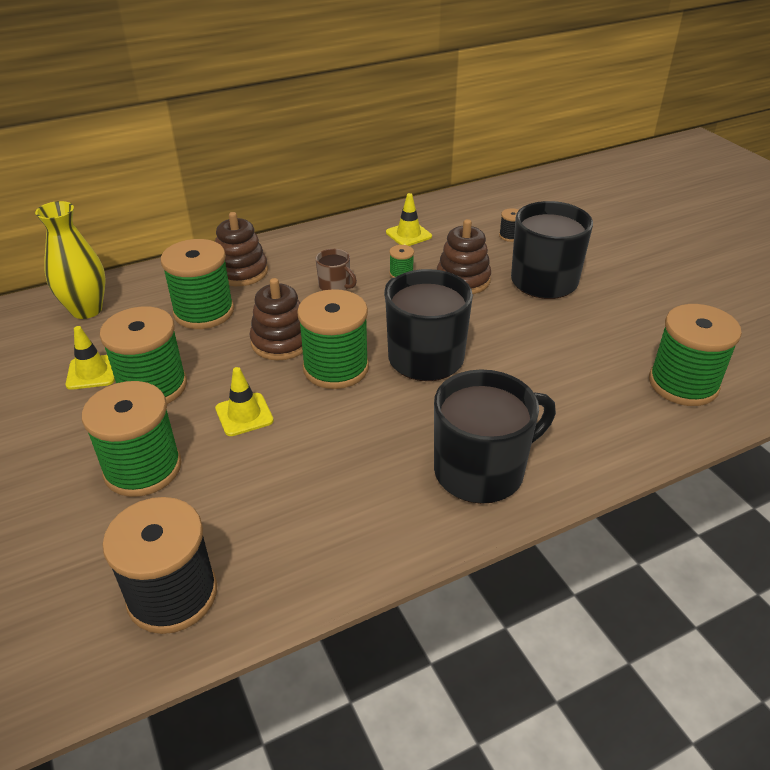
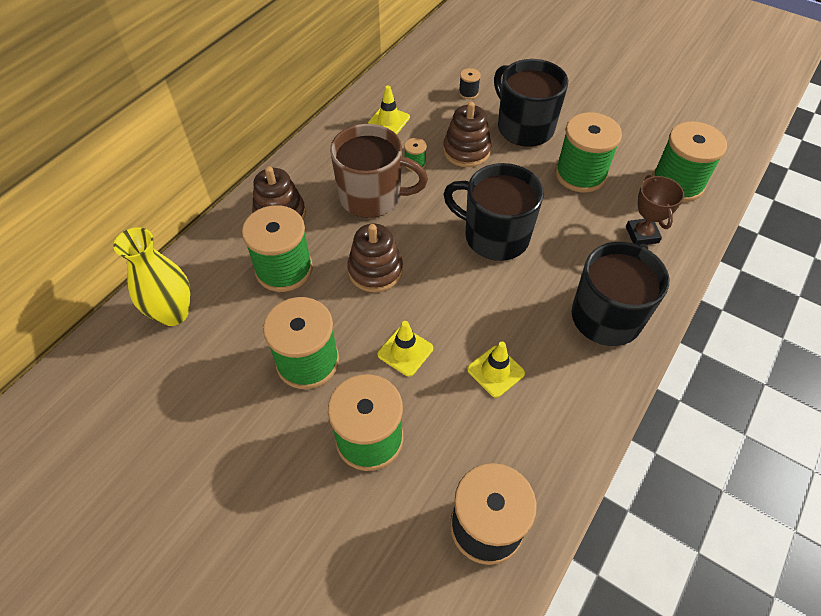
camera: 30 degrees left, 15 degrees up
yellow traffic cone [66,326,115,390] -> yellow traffic cone moved to [467,342,525,398]
green spool [297,289,369,389] -> green spool moved to [555,112,622,193]
brown mug [316,249,357,291] -> brown mug [330,124,428,218], size x2.15
none -> brown trophy [626,175,684,246]

